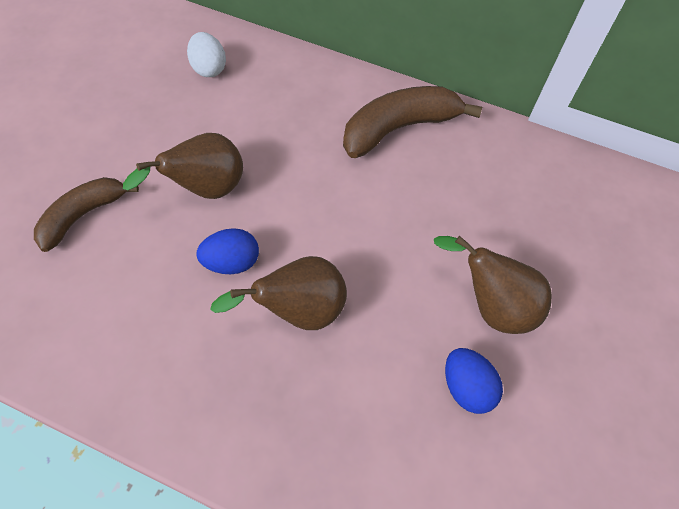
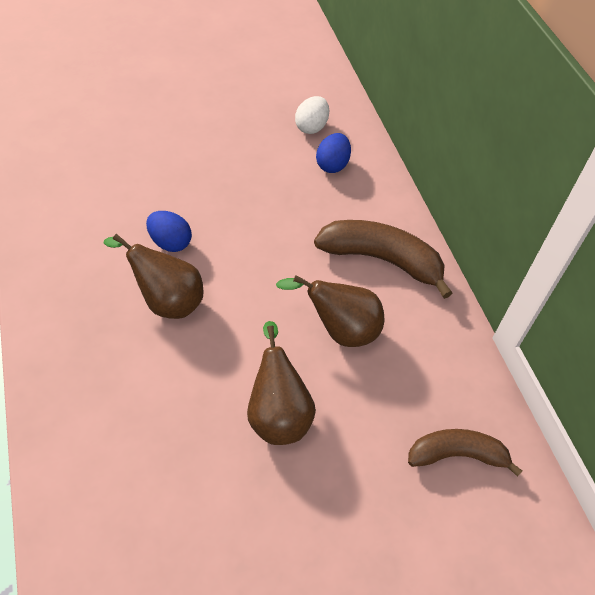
camera: 50 degrees right, 5 degrees down
brown banana [34,177,139,252] -> brown banana moved to [408,429,522,477]
brown pear [123,133,243,199] -> brown pear moved to [276,275,385,347]
blue egg [445,348,503,414] -> blue egg moved to [316,133,351,173]

